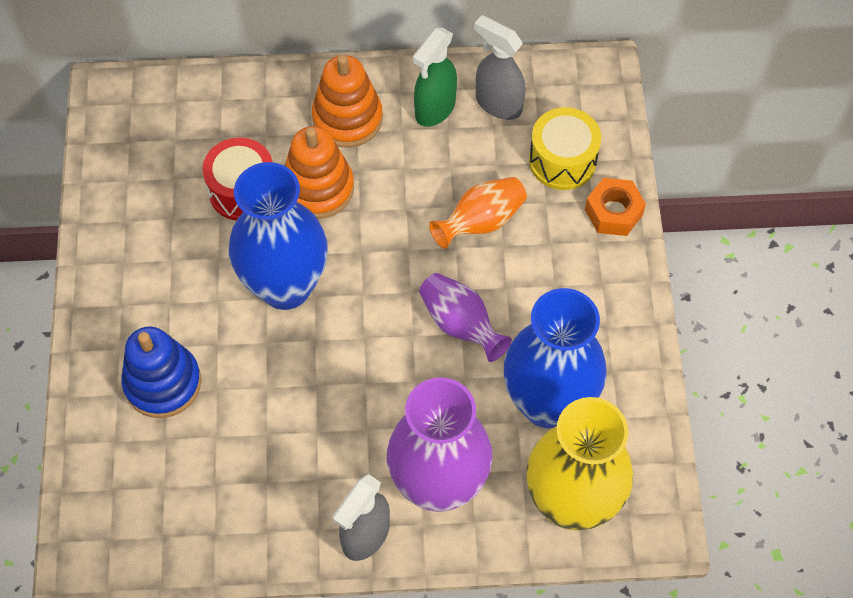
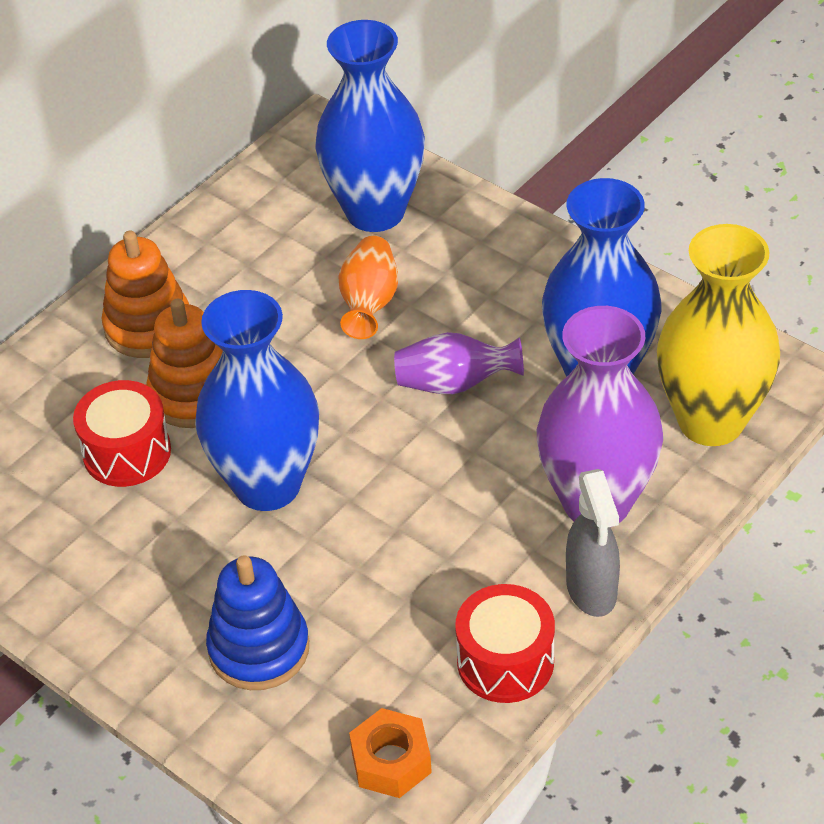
camera: 45 degrees left, 15 degrees down
green spray bottle [413,27,457,127] -> none
grey spray bottle [474,15,526,120] -> none
yellow drum [529,107,601,190] -> blue vase [315,20,425,232]
orange nut [585,178,646,236] -> orange nut moved to [349,708,432,798]
none -> red drum [455,584,555,703]

